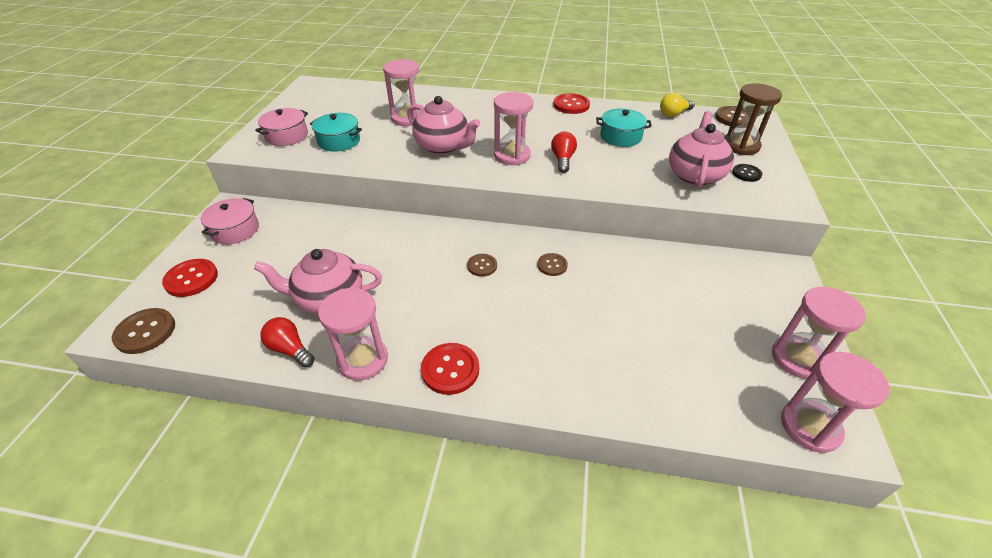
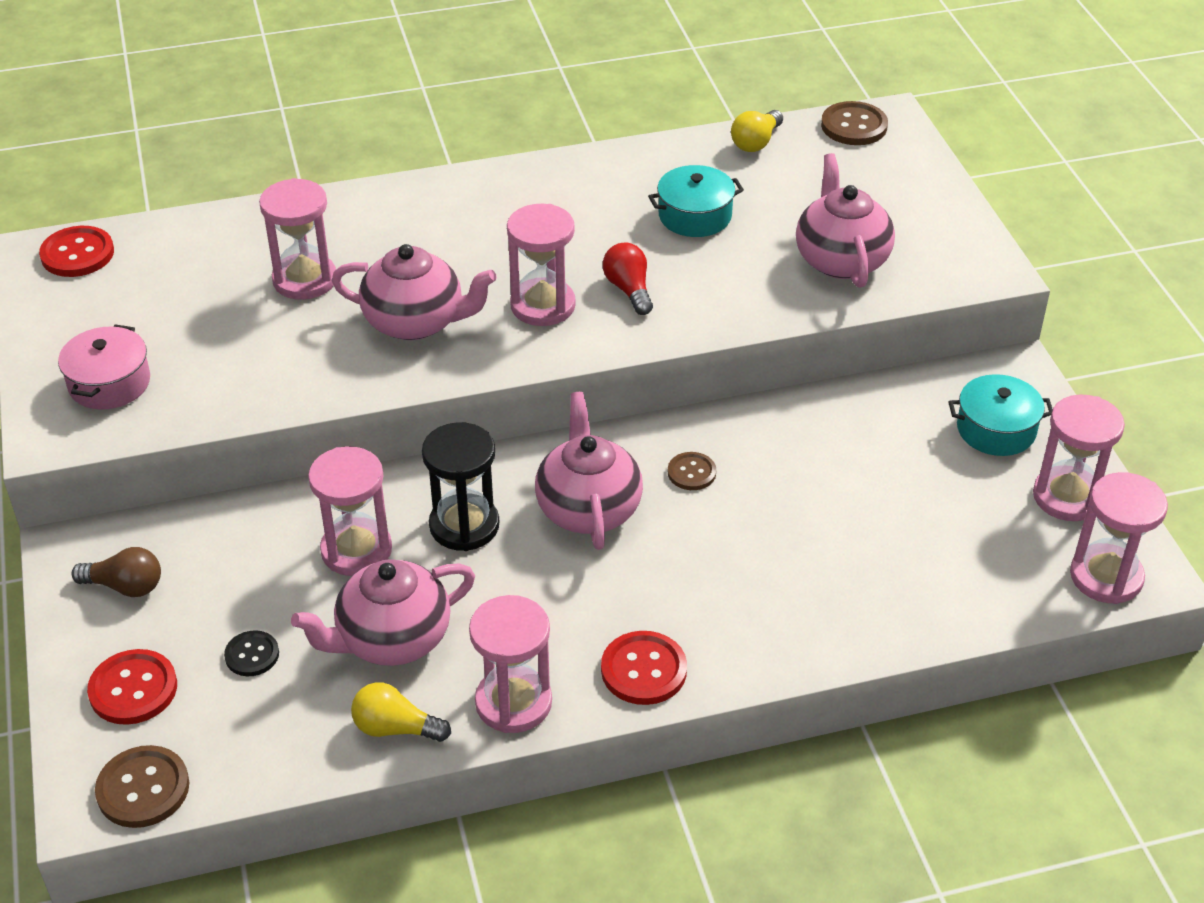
camera: 25 degrees left, 0 degrees up
pink pot [201,198,259,244] -> brown light bulb [71,547,161,597]
red light bulb [260,317,314,368] -> yellow light bulb [351,682,451,742]
turquoise pot [310,113,362,152] -> turquoise pot moved to [948,374,1053,456]
brown button [467,254,497,277] -> pink teapot [535,392,643,550]
red button [553,93,590,114] -> red button moved to [39,226,114,277]
brown hourglass [724,84,782,155] -> none
black button [732,164,762,182] -> black button moved to [224,630,279,676]
none -> pink hourglass [308,446,392,576]
none -> black hourglass [422,422,499,551]

